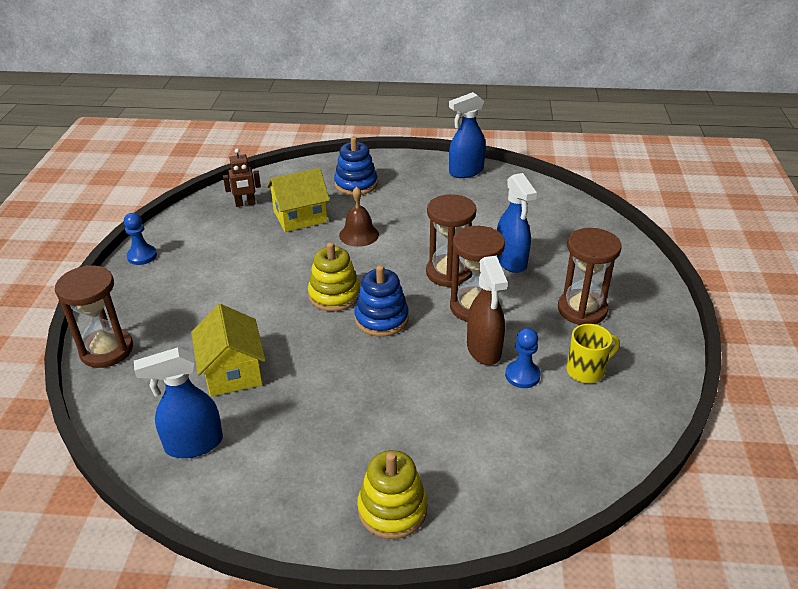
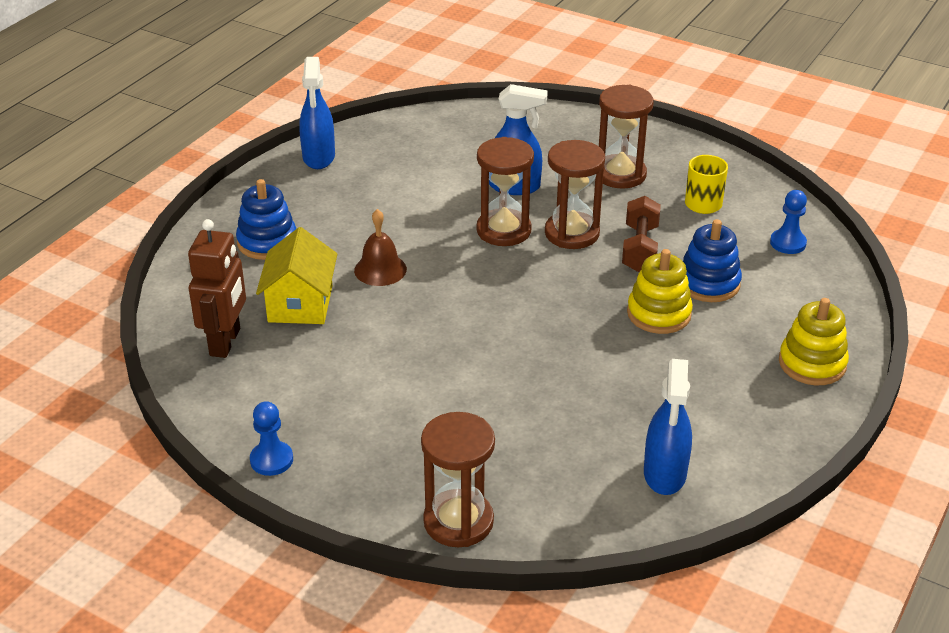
camera: 65 degrees left, 0 degrees up
yellow house [191,304,266,397] -> none
brown robot [223,149,261,207] -> brown robot [188,219,246,358], size x1.62
yellow stacking toy [308,242,360,312] -> yellow stacking toy moved to [627,249,693,334]
blue stacking toy [355,265,409,337] -> blue stacking toy moved to [683,219,742,302]
brown spray bottle [467,256,508,365] -> brown dumbbell [622,196,661,272]
blue pawn [505,328,541,388] -> blue pawn moved to [770,190,807,254]

